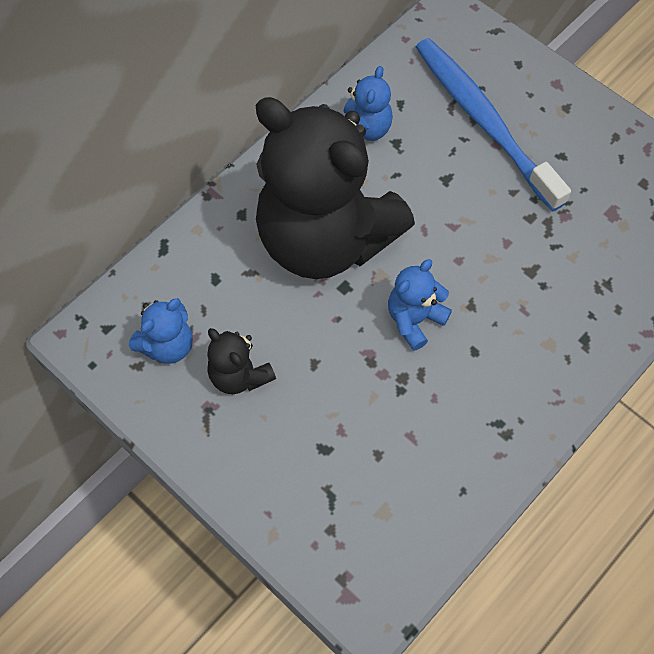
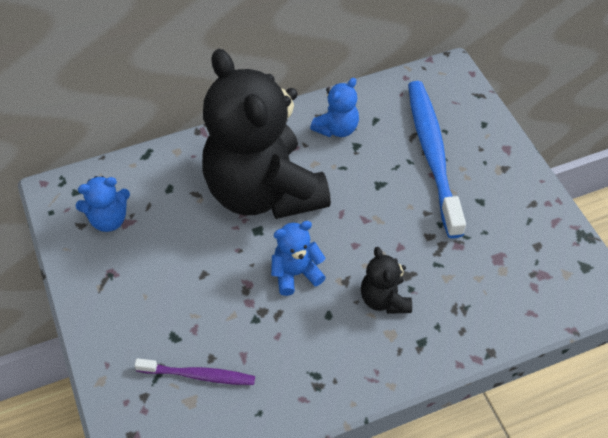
camera: 25 degrees right, 10 degrees down
black teddy bear [207,328,276,394] -> black teddy bear moved to [361,247,412,314]
none -> purple toothbrush [134,358,255,385]

